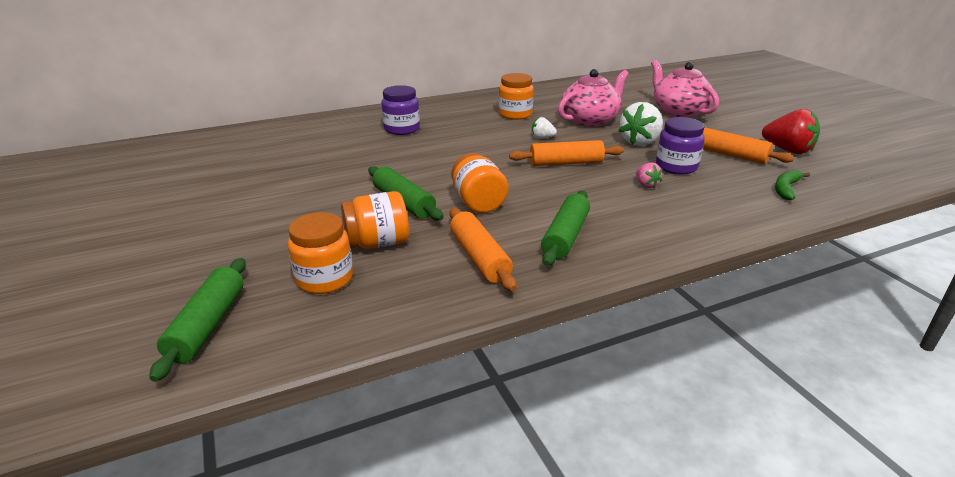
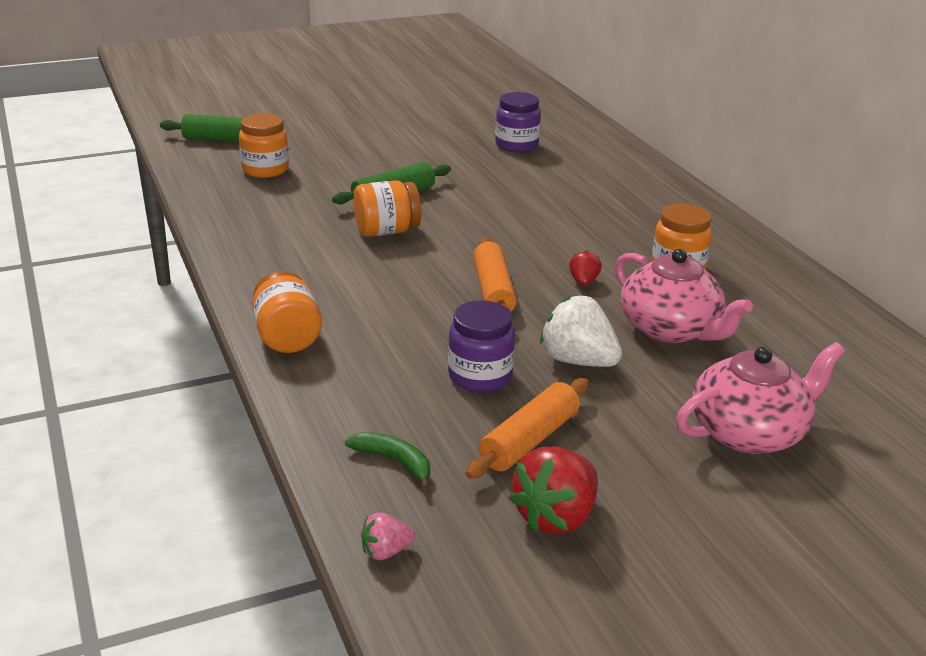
camera: 90 degrees right, 0 degrees up
orange jar [341,191,409,249] -> orange jar moved to [252,271,322,353]
purple jar [382,85,420,135] -> purple jar moved to [495,92,541,152]
orange rolling pin [449,208,517,291] -> none
white strawberry [532,117,557,139] -> red strawberry [569,251,602,286]
green rolling pin [541,191,590,266] -> none
pink strawberry [636,163,662,188] -> pink strawberry moved to [361,512,415,560]

